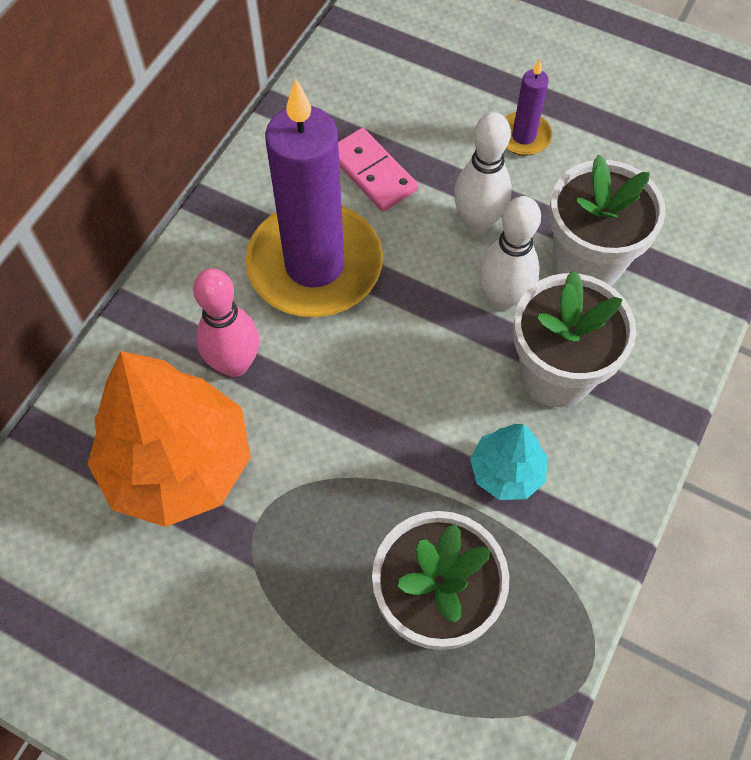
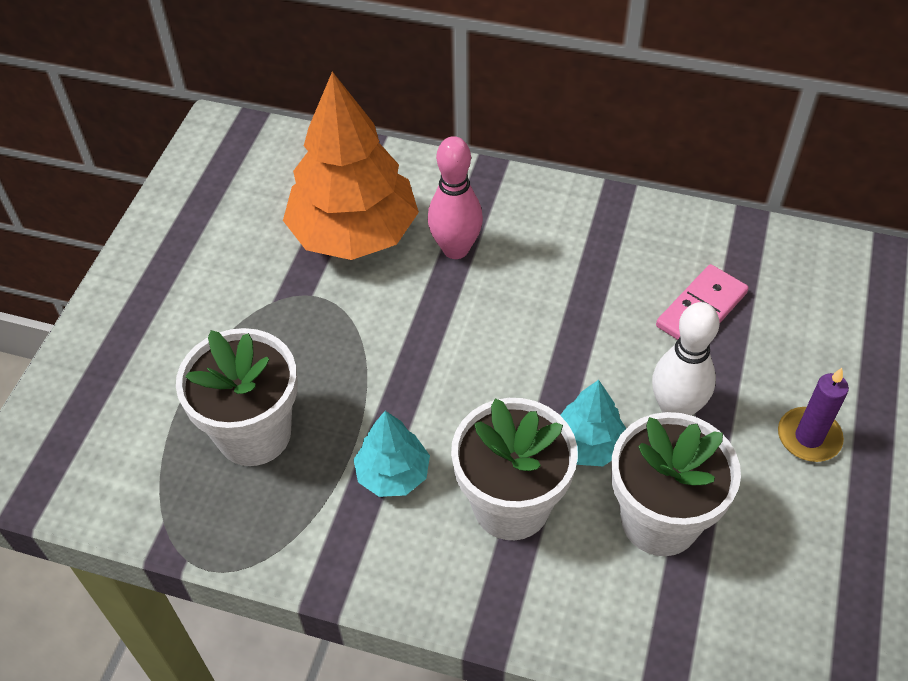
camera: 80 degrees right, 10 degrees down
purple candle [245,78,383,317] -> none
white bowling pin [479,196,541,310] -> turquoise tree [560,380,626,466]

